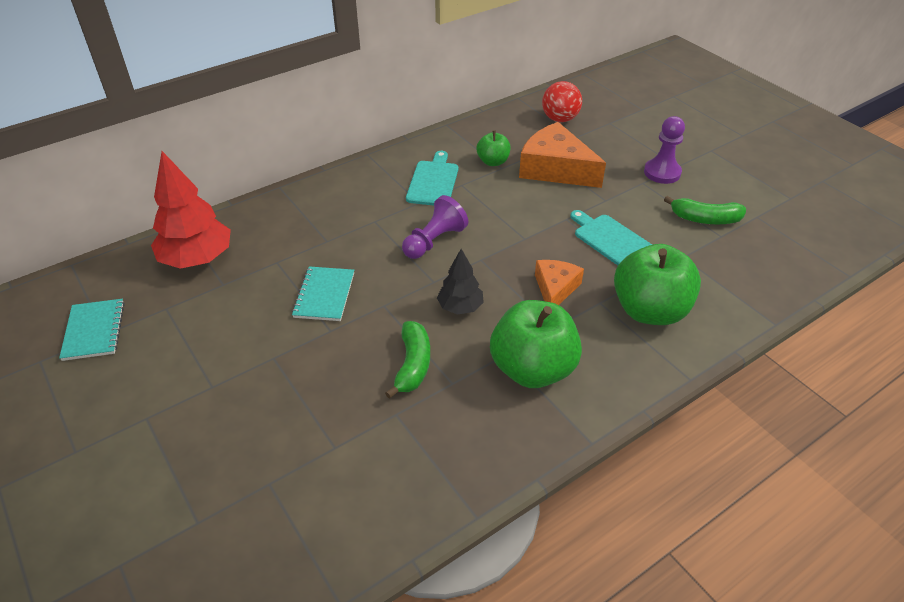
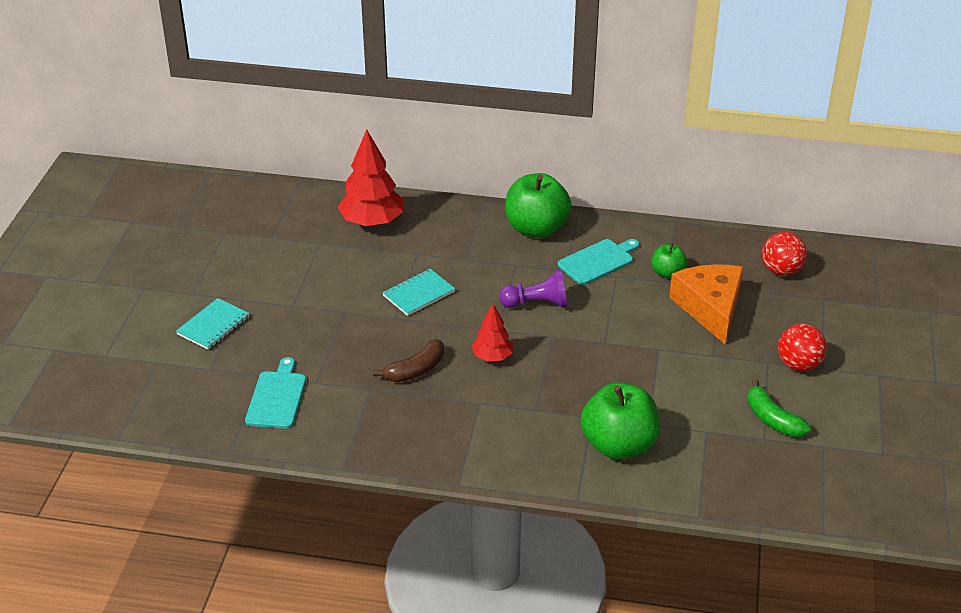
camera: 45 degrees right, 5 degrees down
turquoise notebook [59,299,125,361] -> turquoise notebook moved to [176,298,250,350]
green banana [385,321,430,399] -> brown banana [373,339,444,382]
black tree [437,249,484,315] -> red tree [471,304,513,362]
green apple [490,300,582,388] -> green apple moved to [505,173,572,238]
orange cheese [535,260,584,305] -> none
turquoise cutting board [570,210,652,265] -> turquoise cutting board moved to [245,357,306,429]
purple pawn [644,116,685,184] -> red ball [778,324,827,371]

